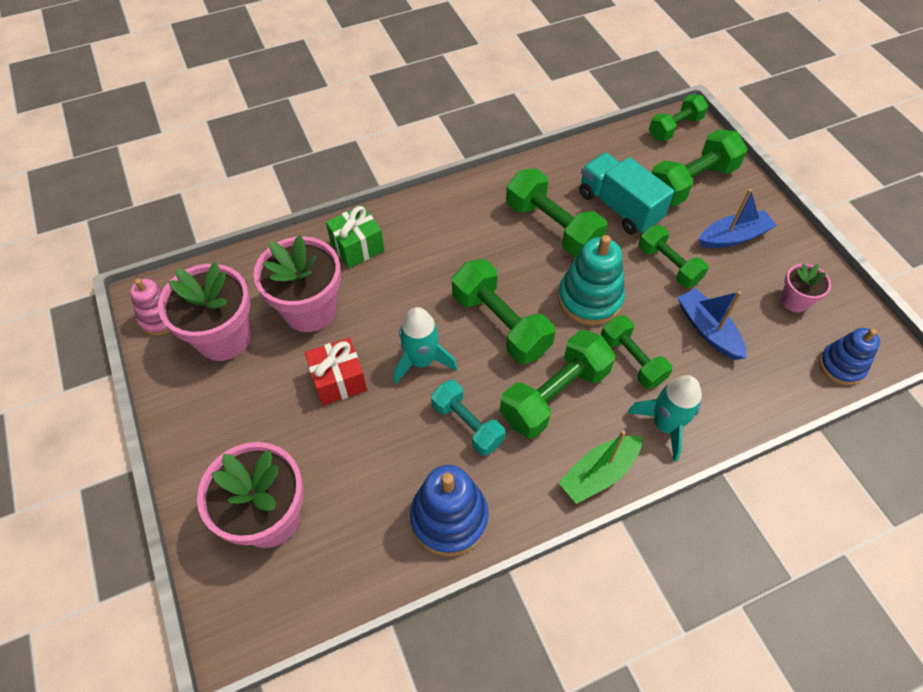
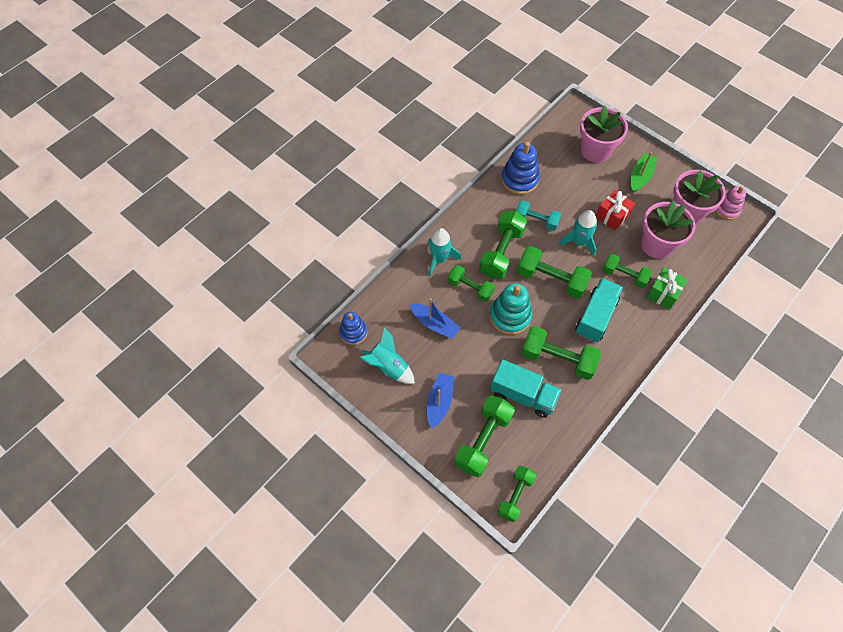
camera: 155 degrees right, 5 degrees up
green boat [558,431,642,504] -> green boat moved to [631,152,657,193]
green dumbbell [638,225,708,288] -> green dumbbell moved to [603,254,652,288]
blue boat [699,189,777,248] -> blue boat turned 150 degrees clockwise [427,373,454,429]
pink flower pot [781,263,831,312] -> turquoise rocket [360,327,415,384]
none -> turquoise truck [575,278,623,342]

